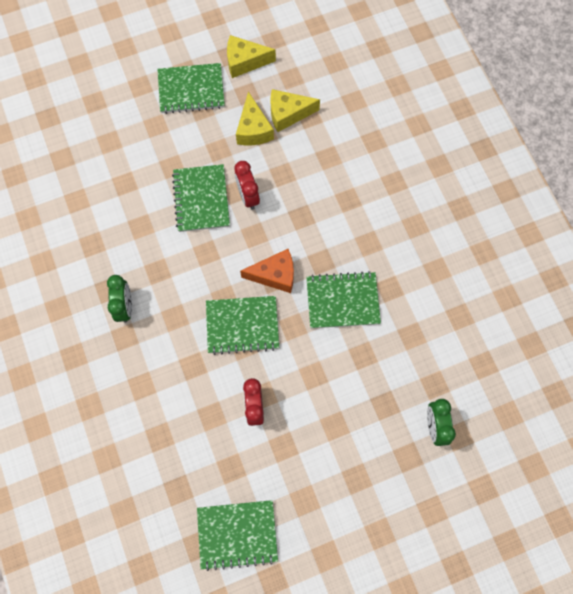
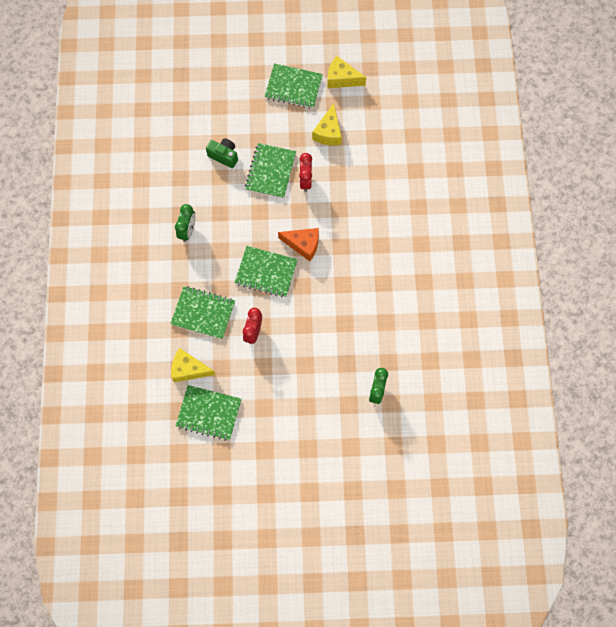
camera: 20 degrees right, 0 degrees up
yellow cheese [271,89,320,132] -> yellow cheese moved to [171,348,216,382]
green notebook [306,271,381,328] -> green notebook moved to [170,286,235,339]
none -> green camera [206,138,238,168]

